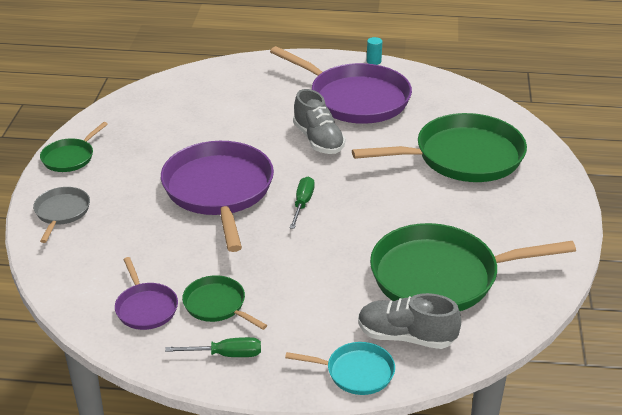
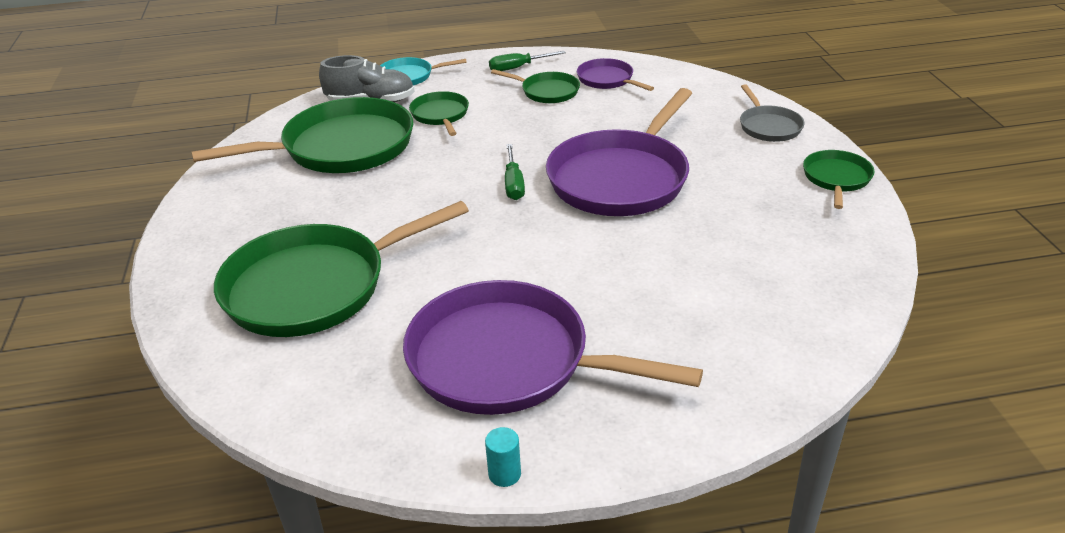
camera: 165 degrees right, 0 degrees up
purple pan [161,141,274,252] -> purple pan turned 60 degrees clockwise [546,88,692,216]
grey shoe [293,89,346,154] -> none
none -> green pan [409,91,469,136]

